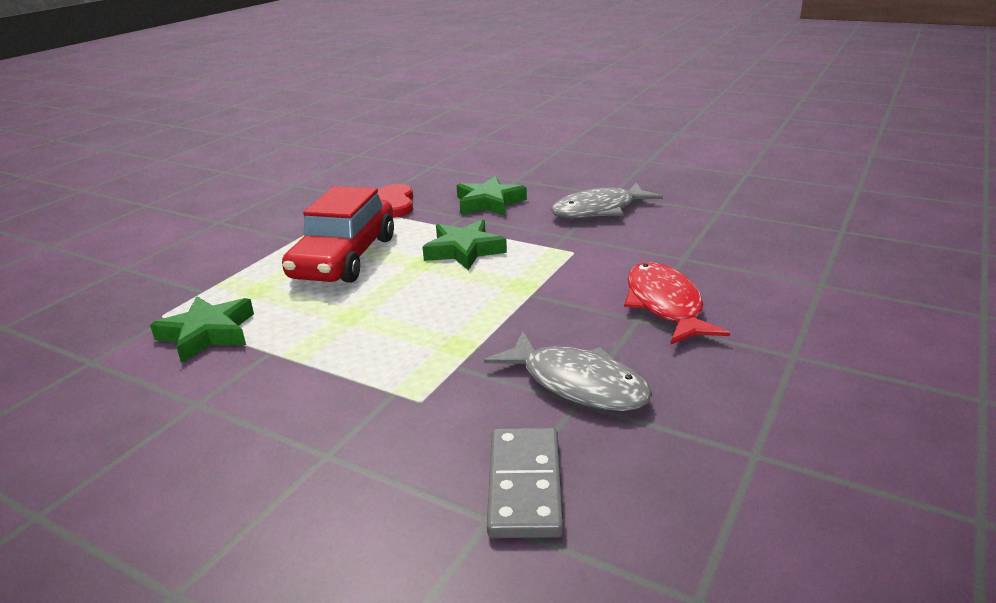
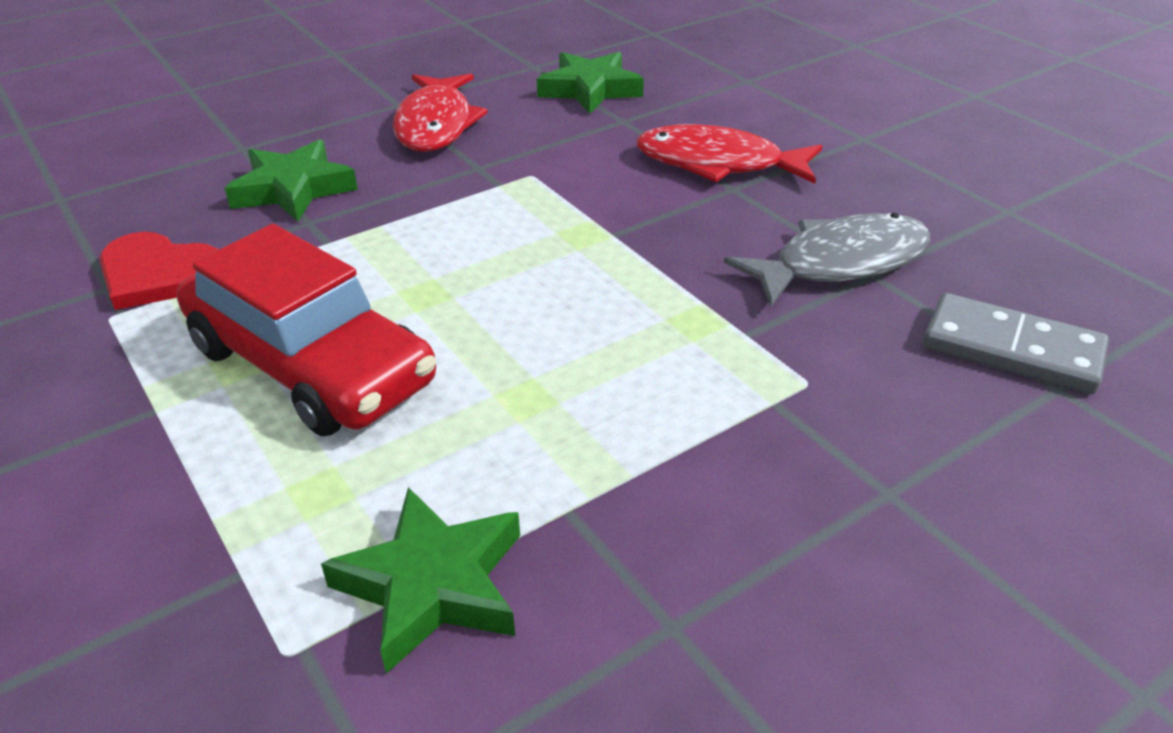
camera: 65 degrees left, 10 degrees up
green star [423,220,507,270] -> green star moved to [537,52,644,114]
grey fish [551,182,663,219] -> red fish [393,74,488,152]

